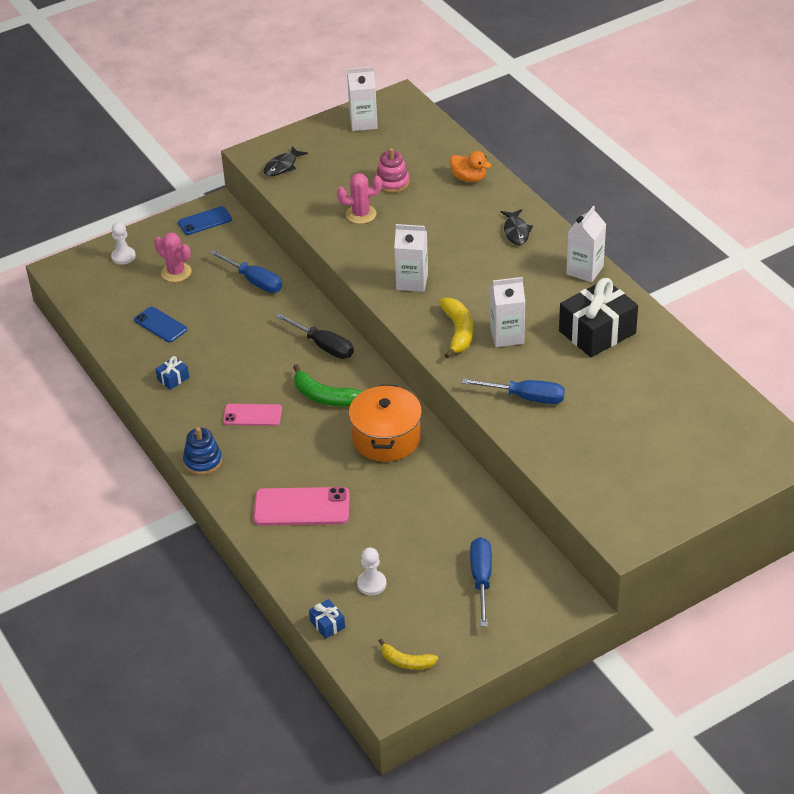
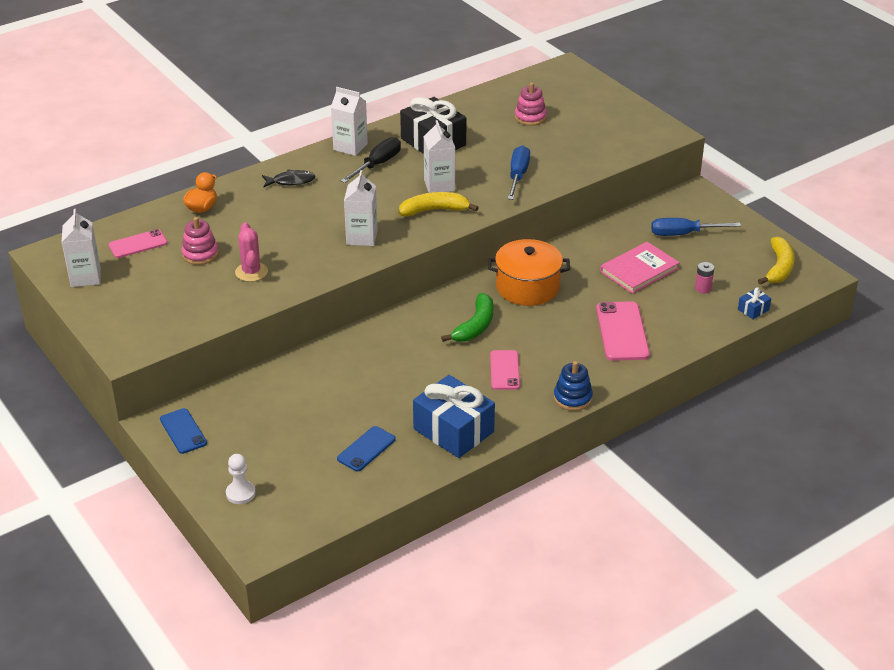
camera: 95 degrees left, 5 degrees down
pink cactus [154,232,191,282] -> none
blue gift [156,356,189,390] -> blue gift [413,375,495,458], size x2.33
blue screwdriver [209,250,282,293] -> none
black fish [263,146,308,176] -> none
black screwdriver [276,313,354,359] -> black screwdriver moved to [341,137,401,183]
white pawn [357,547,386,596] -> pink battery [695,262,714,293]
yellow banana [379,639,438,670] -> yellow banana [758,237,795,285], size x1.53
none -> pink phone [109,229,167,258]
none -> pink stacking toy [515,82,547,126]
none -> pink book [600,242,680,294]

